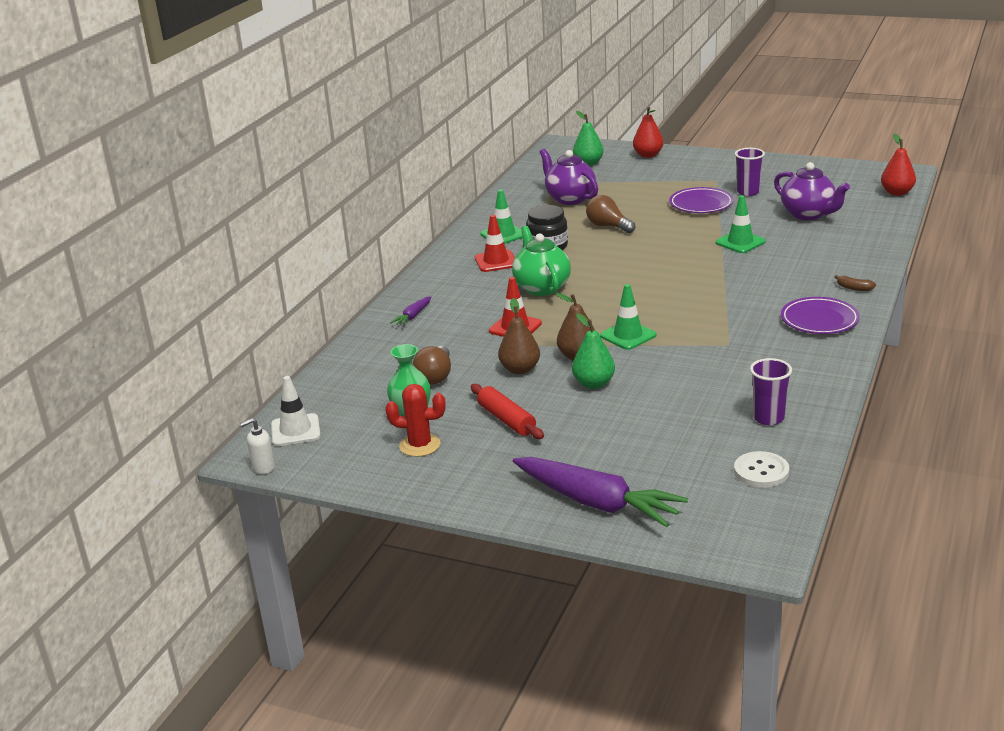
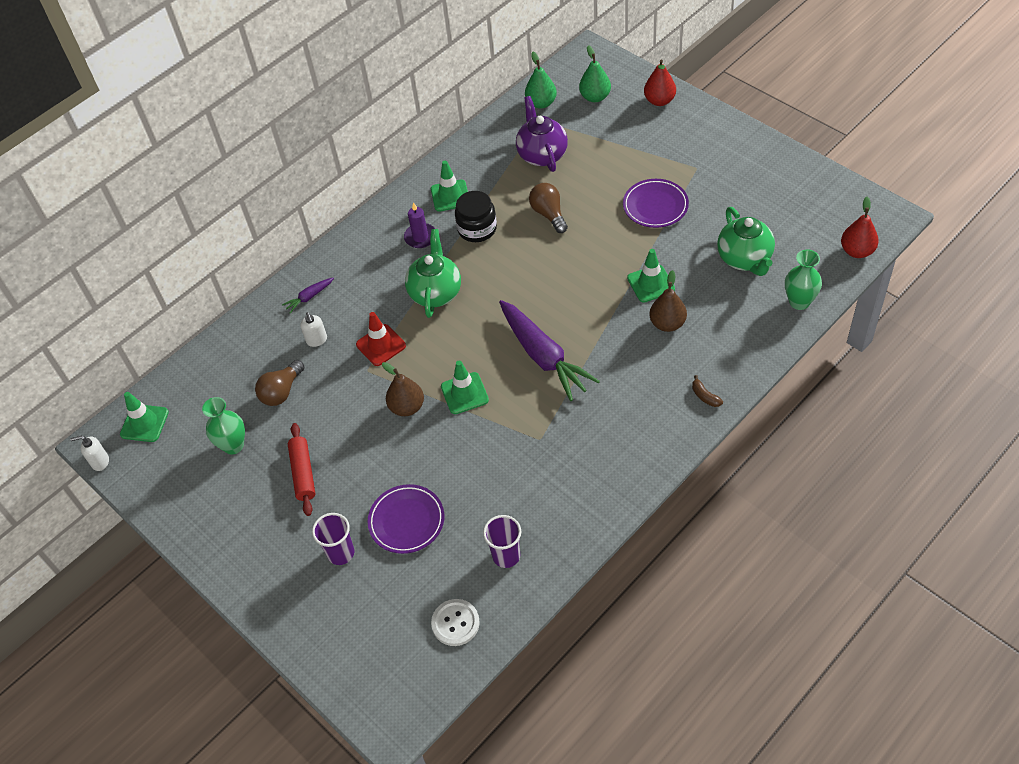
camera: 25 degrees right, 25 degrees up
white traffic cone [271,376,321,446] -> green traffic cone [120,392,169,442]
red cactus [385,384,446,457] -> none
red traffic cone [475,215,515,272] -> purple candle [404,202,435,248]
brown pear [498,298,540,374] -> brown pear moved to [649,270,687,332]
purple carrot [513,457,688,527] -> purple carrot moved to [499,300,600,401]
green pear [572,313,615,389] -> green pear moved to [525,52,557,108]
purple cup [735,148,765,196] -> purple cup moved to [312,513,354,565]
purple teapot [774,162,850,220] -> green teapot [717,207,775,276]
purple plate [781,297,860,334] -> purple plate moved to [368,484,444,554]
none -> white soap dispenser [300,312,327,347]
none -> green vase [785,249,822,310]

